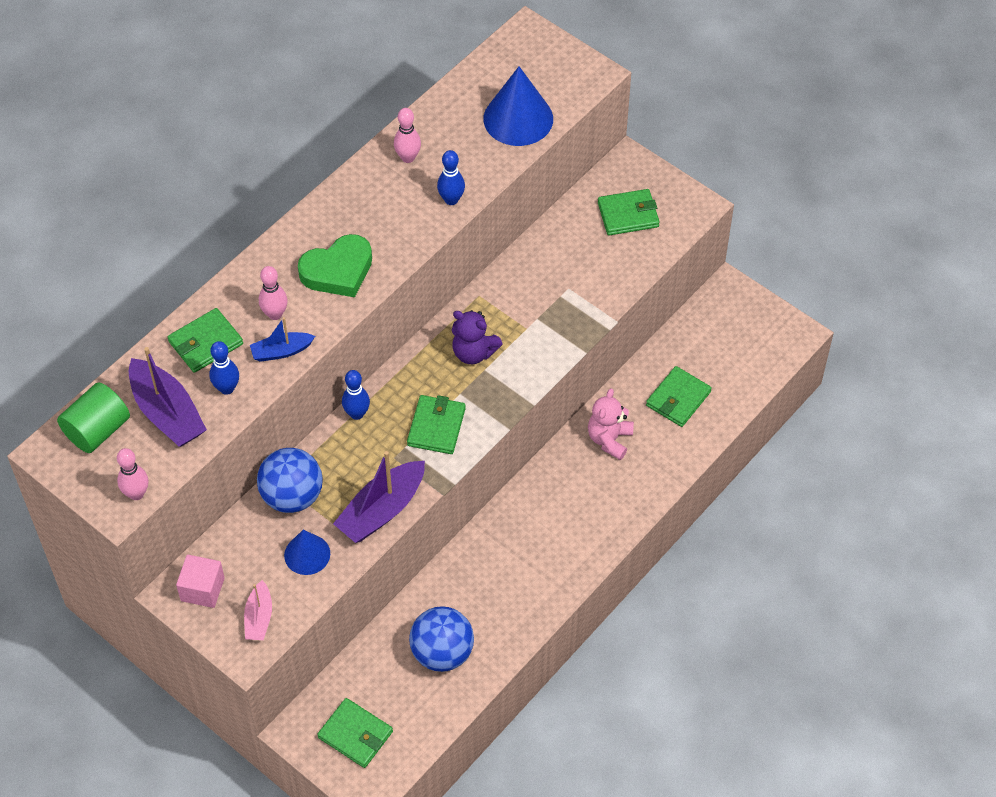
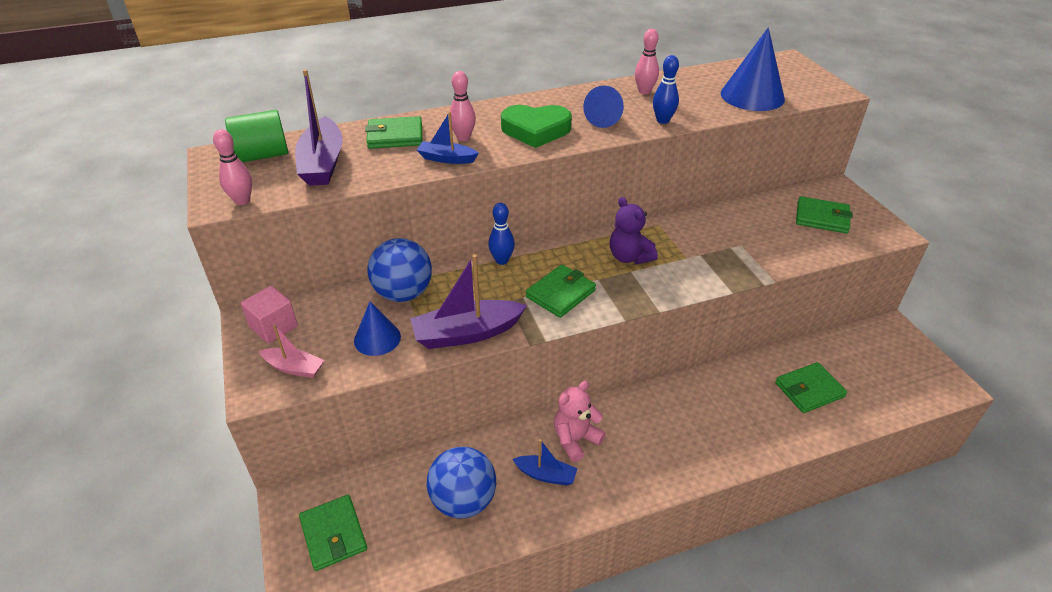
camera: 30 degrees right, 15 degrees down
blue bowling pin [210,341,239,395] -> none
pink boat [244,580,272,640] -> pink boat turned 105 degrees counterclockwise [259,324,324,378]
pink teddy bear [588,389,634,460] -> pink teddy bear moved to [554,381,606,462]
none -> blue boat [512,439,577,486]
none -> blue cone [583,85,624,128]

